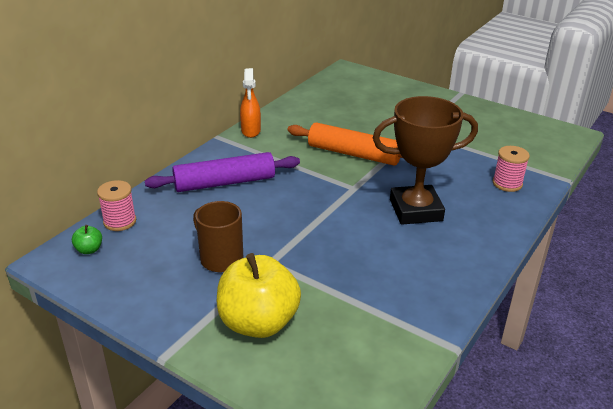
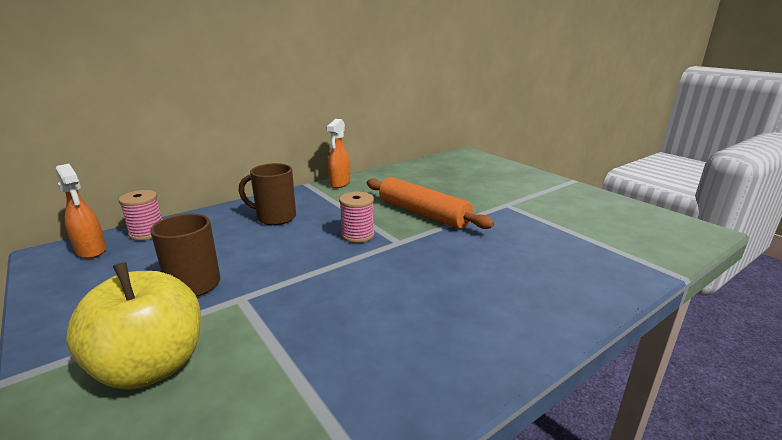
camera: 20 degrees right, 10 degrees down
green apple [72,225,102,254] -> orange spray bottle [56,164,106,259]
purple rolling pin [145,152,300,192] -> brown mug [239,163,296,225]
brown trophy [373,96,478,225] -> none
pink spool [493,146,530,192] -> pink spool moved to [339,192,374,243]

